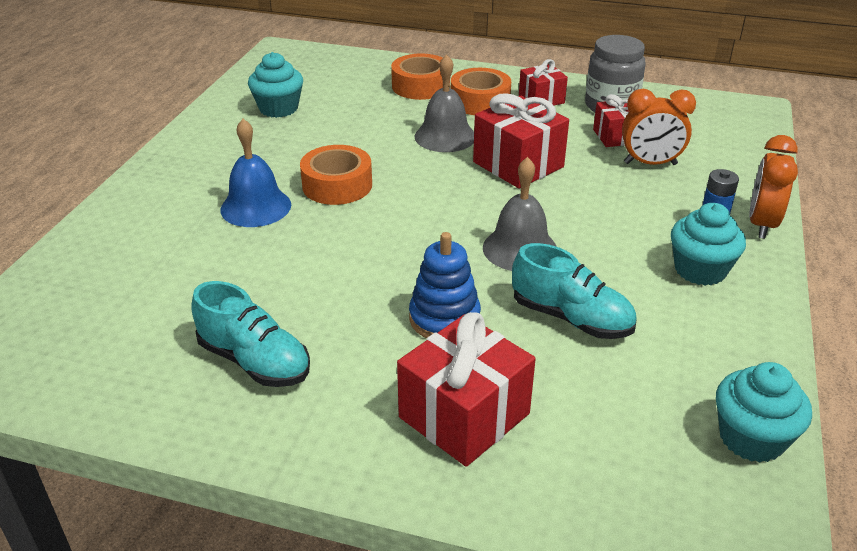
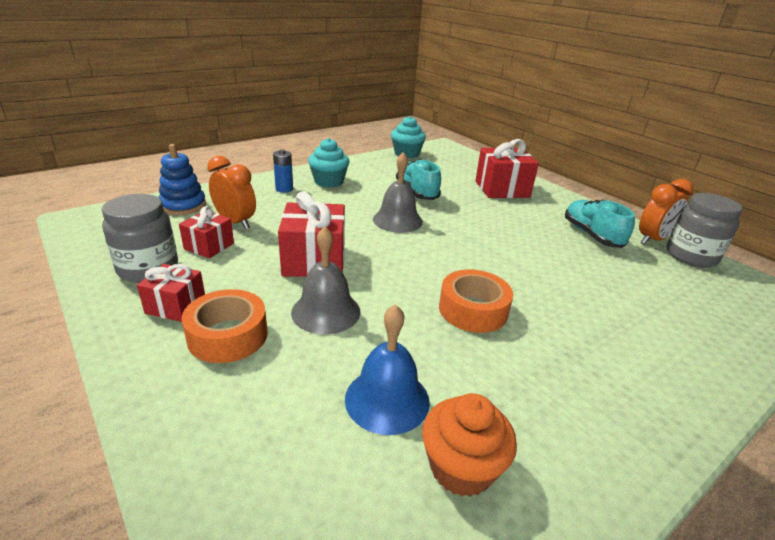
camera: 145 degrees left, 5 degrees down
blue bell [220,119,291,227] -> blue bell moved to [345,304,430,435]
turquoise cupcake [248,52,303,118] -> orange cupcake [422,393,517,497]
orange tape [391,54,450,100] -> none
blue stacking toy [409,232,481,338] -> blue stacking toy moved to [159,144,206,215]
orange clock [749,135,798,239] -> orange clock moved to [639,179,693,245]
none -> grey jar [667,193,743,267]

